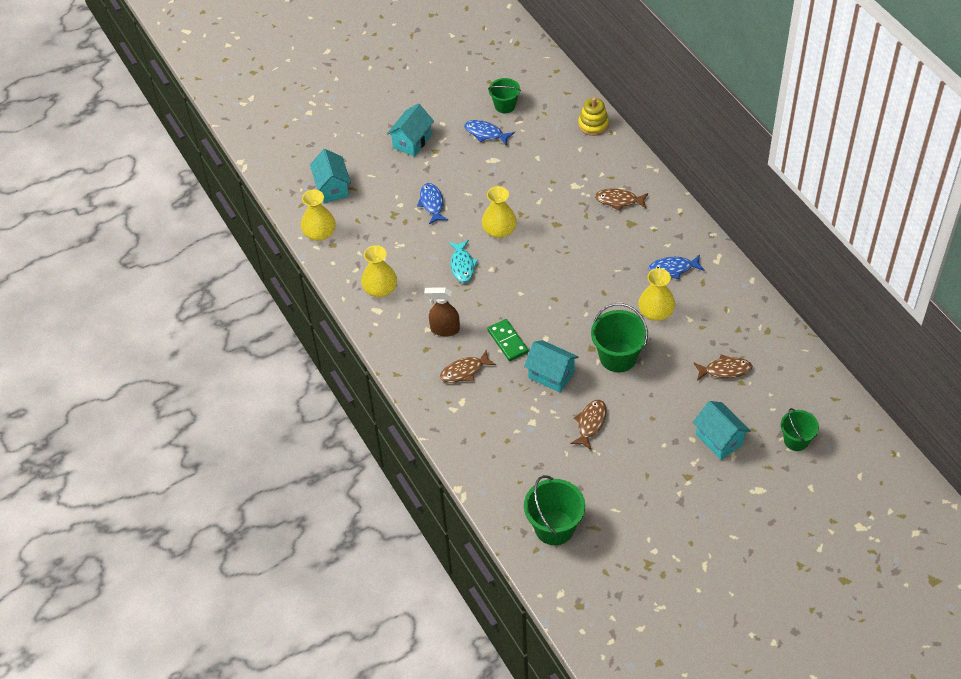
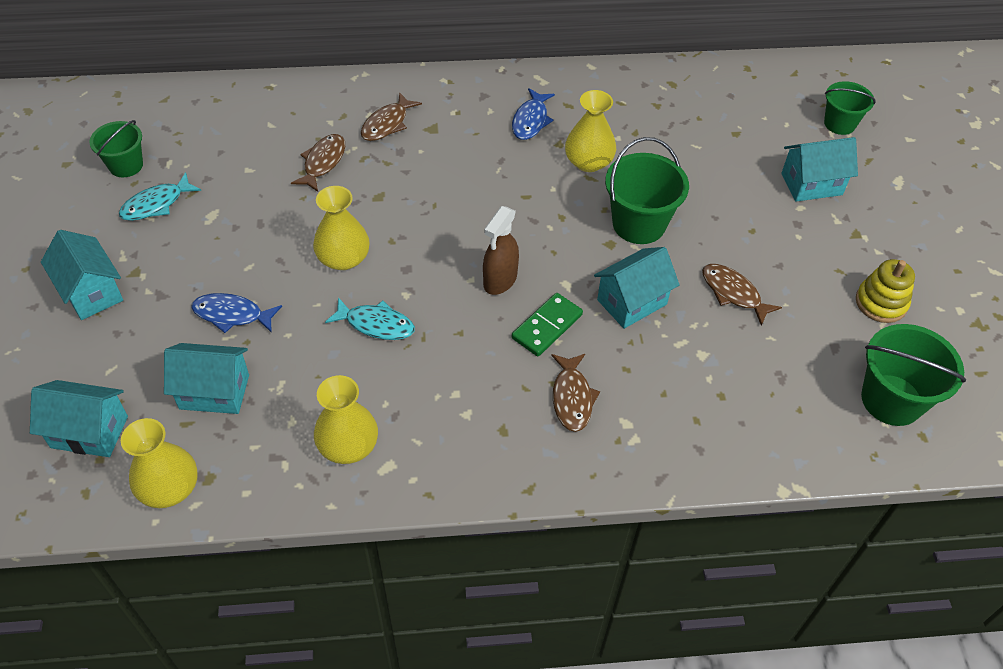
camera: 70 degrees left, 0 degrees up
brown spray bottle [424,287,460,337] -> brown spray bottle moved to [483,206,519,295]
blue fish [464,120,515,146] -> turquoise fish [119,172,201,221]
green domino [487,319,529,361] -> green domino turned 45 degrees counterclockwise [512,293,583,356]
yellow stacking toy [578,97,609,136] -> yellow stacking toy moved to [856,259,915,323]
brown fish [693,354,752,381] -> brown fish moved to [291,134,345,192]
none -> turquoise house [164,343,249,414]

